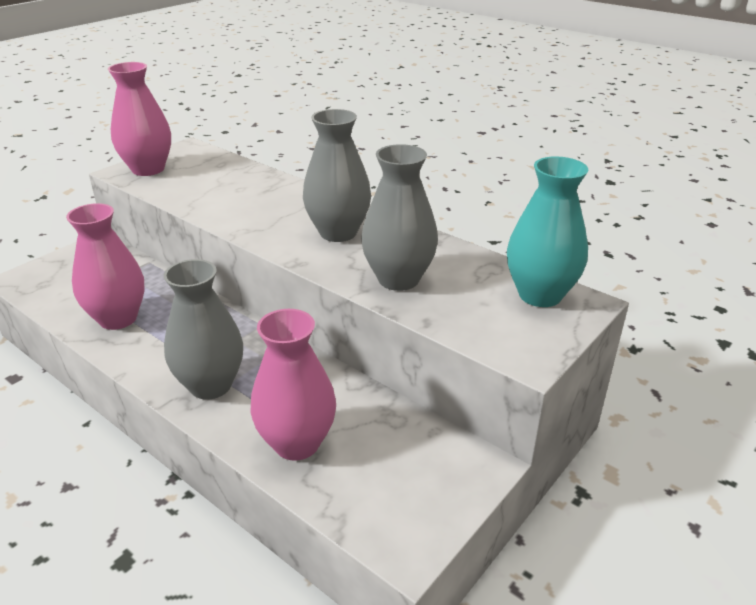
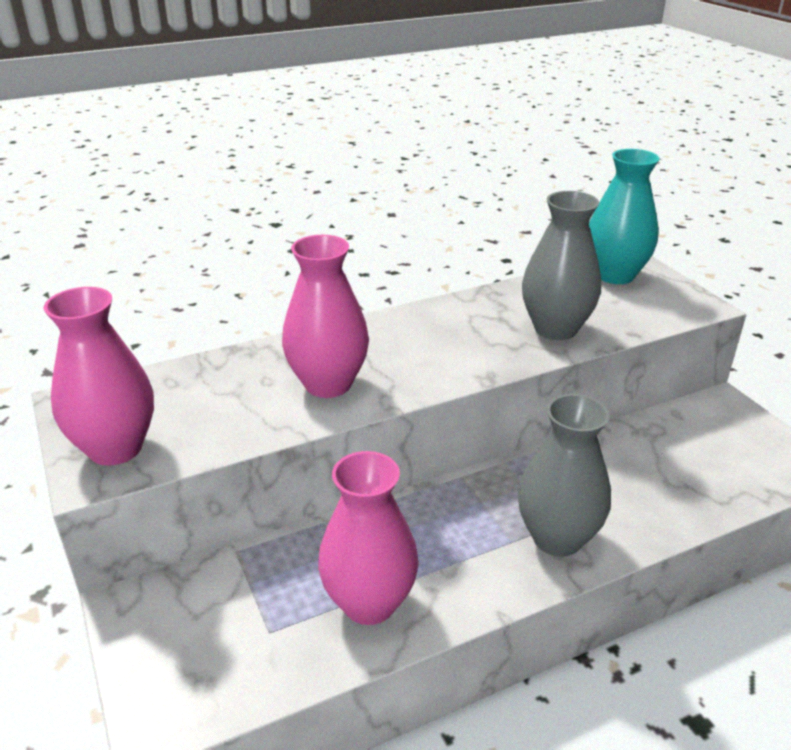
camera: 65 degrees left, 0 degrees up
pink vase [250,309,336,461] -> pink vase moved to [282,235,369,398]
grey vase [303,109,371,242] -> none

